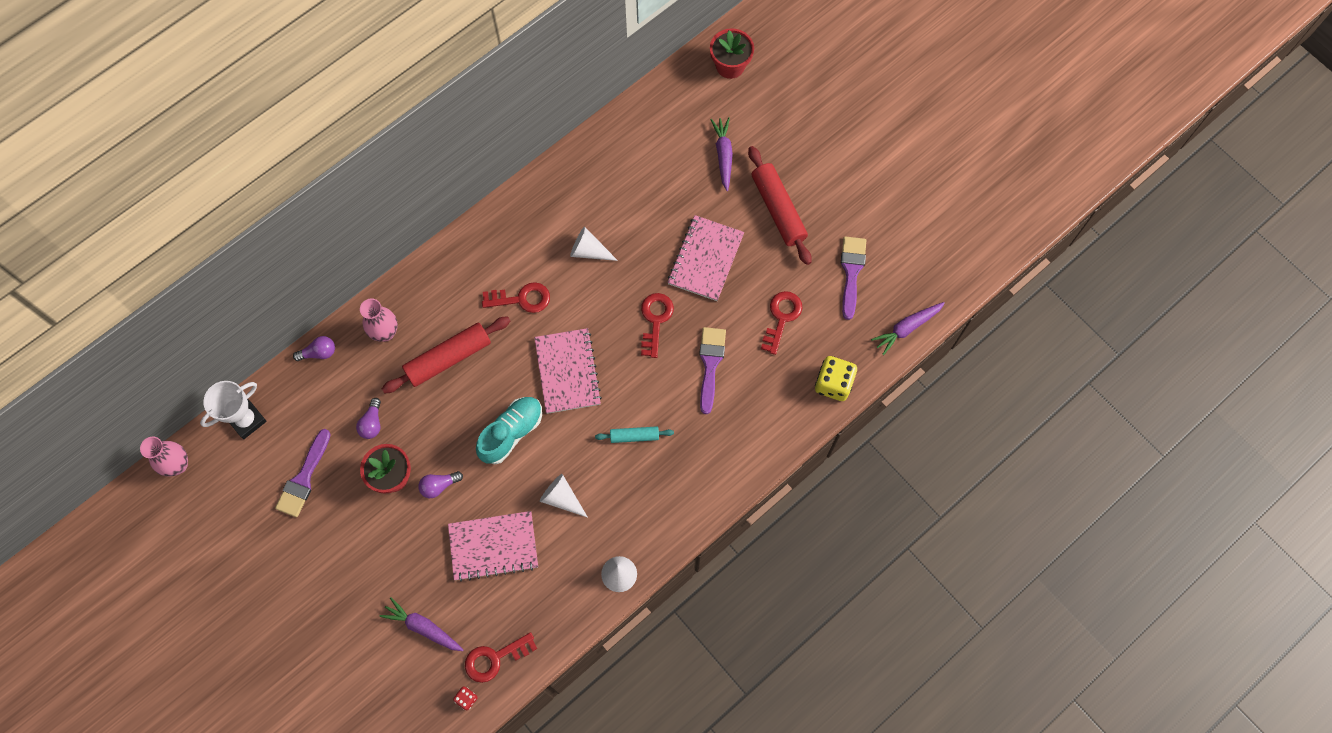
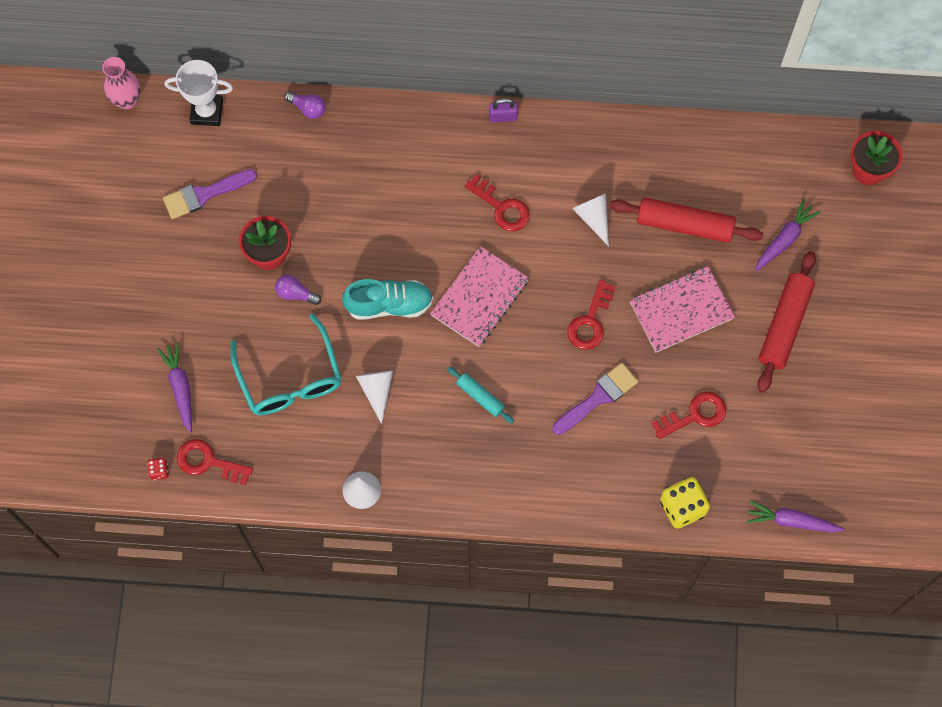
camera: 45 degrees right, 0 degrees up
purple light bulb [356,398,381,439] -> none
pink vase [360,298,398,342] -> none
red rolling pin [382,316,510,394] -> red rolling pin moved to [610,197,763,243]
pink notebook [448,511,538,582] -> turquoise glasses [231,313,341,415]
red key [641,293,674,358] -> red key turned 150 degrees clockwise [567,280,616,350]
purple brush [841,236,866,320] -> none
none -> purple padlock [489,98,518,123]

